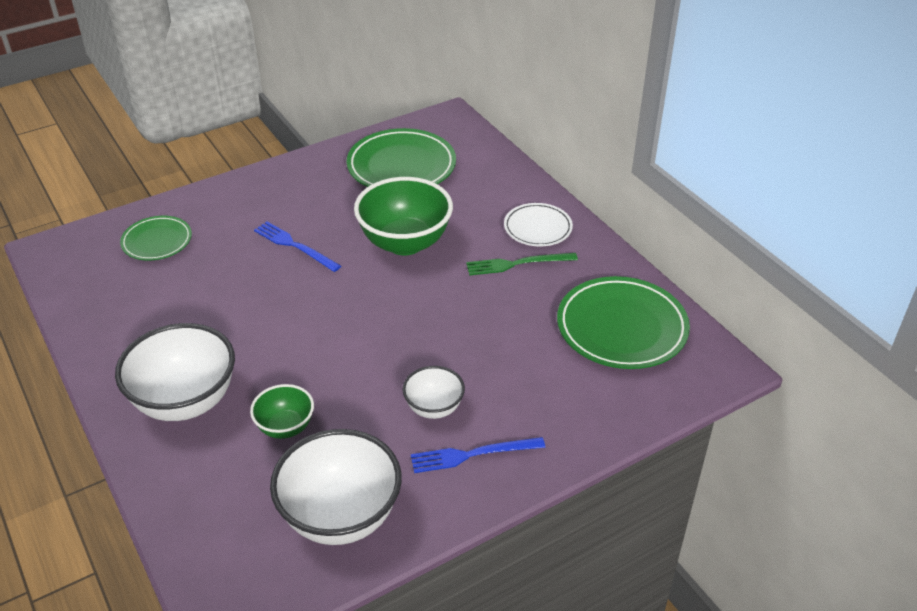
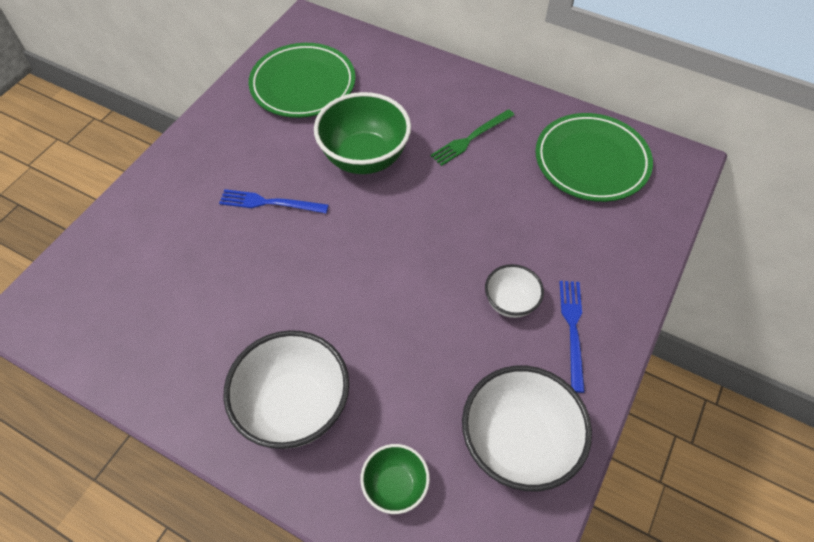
camera: 30 degrees left, 15 degrees up
green plate [120,216,192,261] -> none
green bowl [250,384,314,439] -> green bowl moved to [360,444,430,514]
blue fork [411,437,545,473] -> blue fork turned 135 degrees clockwise [560,281,585,393]
white plate [504,203,573,246] -> none

